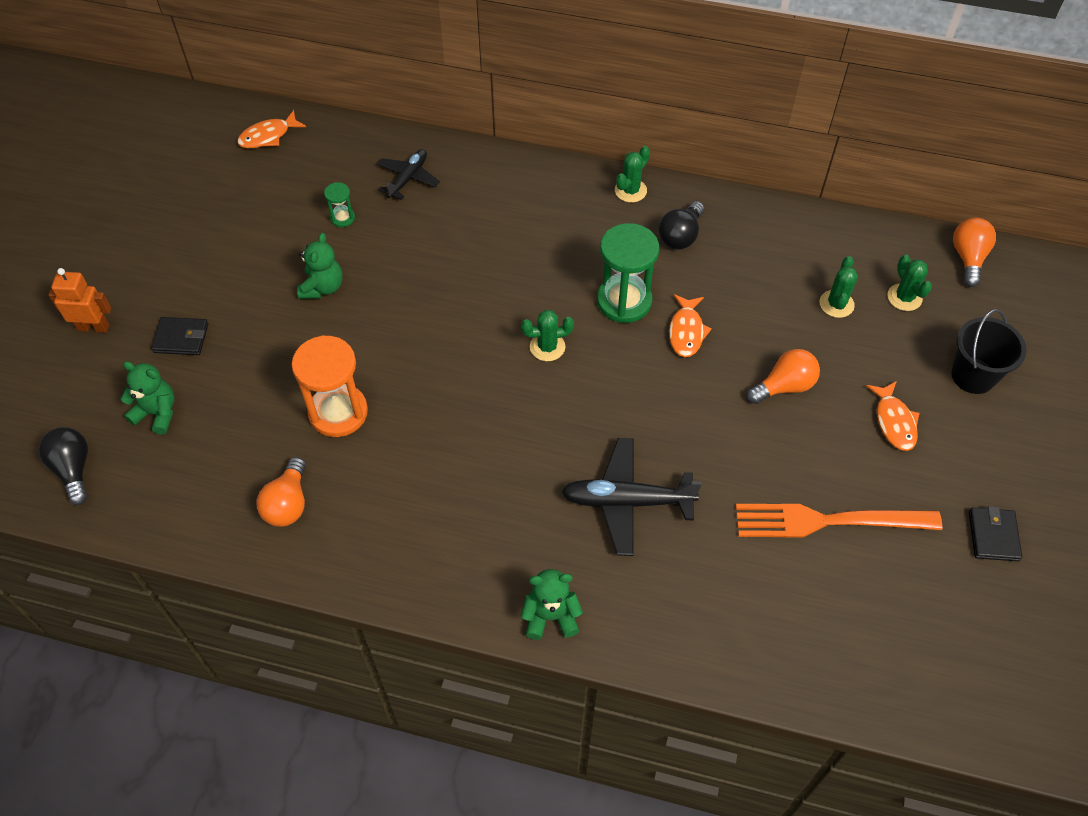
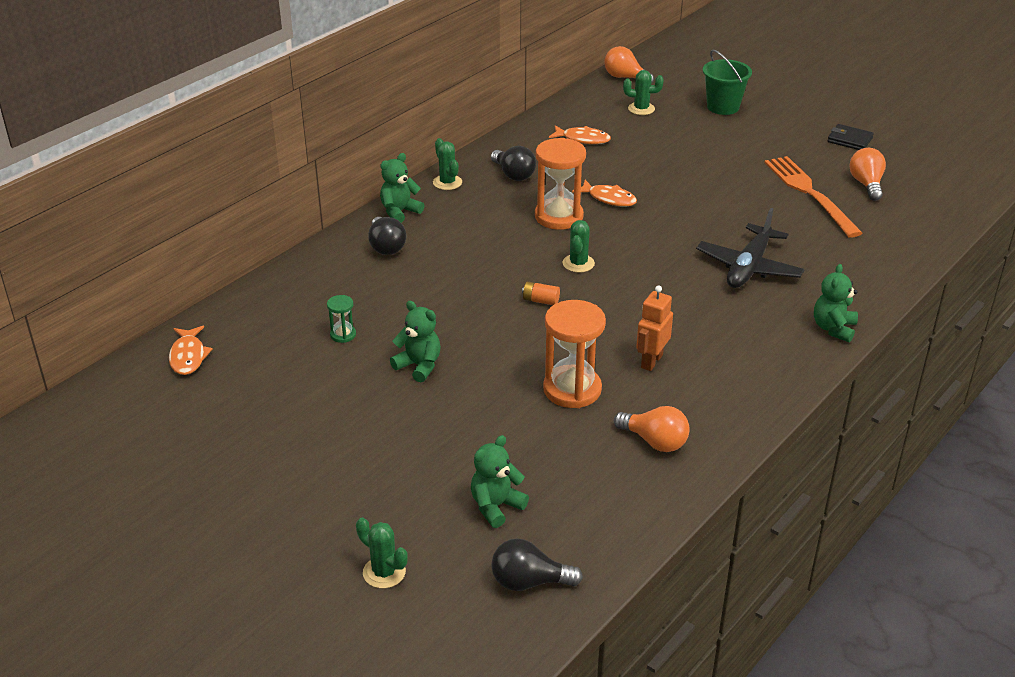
camera: 65 degrees left, 20 degrees down
orange robot [48,268,111,333] -> orange robot moved to [636,285,673,371]
black wallet [151,317,208,355] -> none
black plane [377,149,440,200] -> none
green hourglass [597,223,659,323] -> orange hourglass [535,138,586,230]
orange fork [736,504,942,538] -> orange fork turned 135 degrees clockwise [764,156,862,238]
orange light bulb [747,349,820,404] -> orange light bulb moved to [849,148,886,201]
green cactus [819,256,858,318] -> green cactus moved to [356,518,408,588]
orange fish [866,381,920,451] -> orange fish moved to [549,125,611,144]
black bucket [951,309,1027,394] -> green bucket [703,50,752,115]
none -> black light bulb [368,217,406,255]
none -> green teddy bear [380,153,424,223]
none -> orange battery [522,281,560,305]

